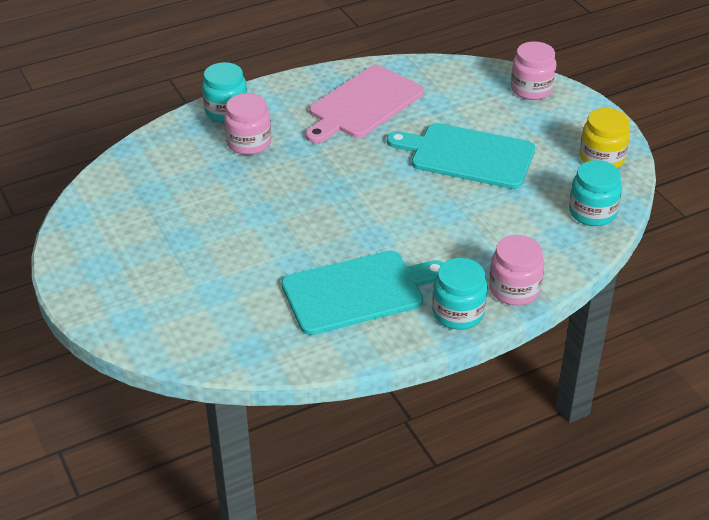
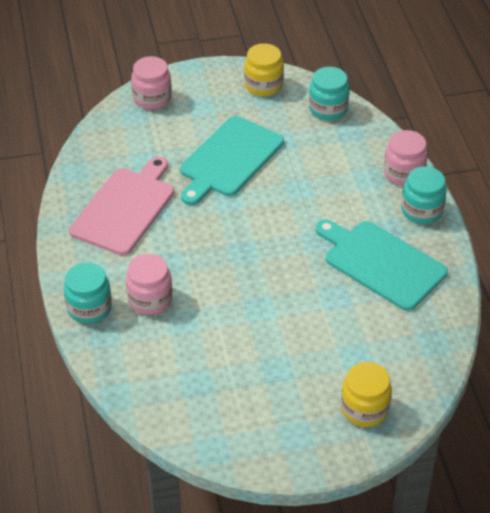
camera: 75 degrees left, 5 degrees up
turquoise cutting board [281,250,444,335] -> turquoise cutting board turned 45 degrees counterclockwise [316,219,448,311]
pink cutting board [305,65,424,143] -> pink cutting board turned 120 degrees counterclockwise [69,156,174,255]
none -> yellow jar [341,362,392,427]

